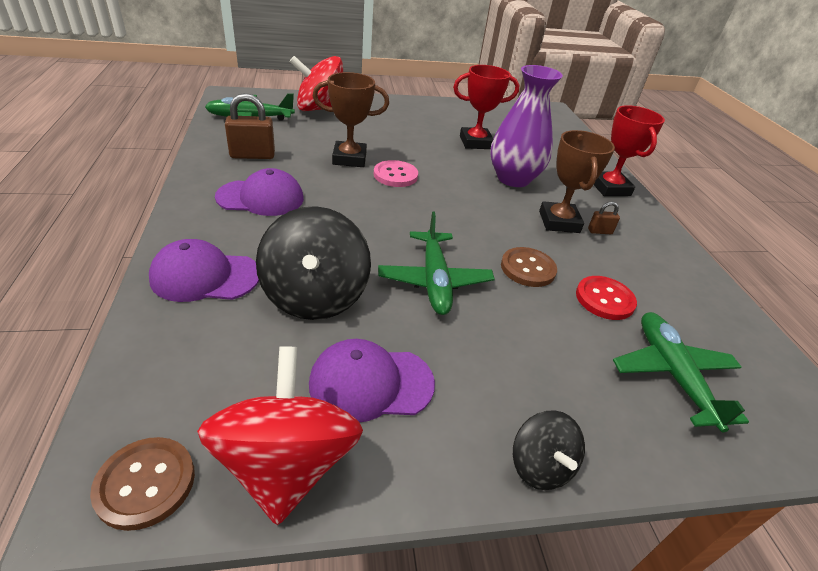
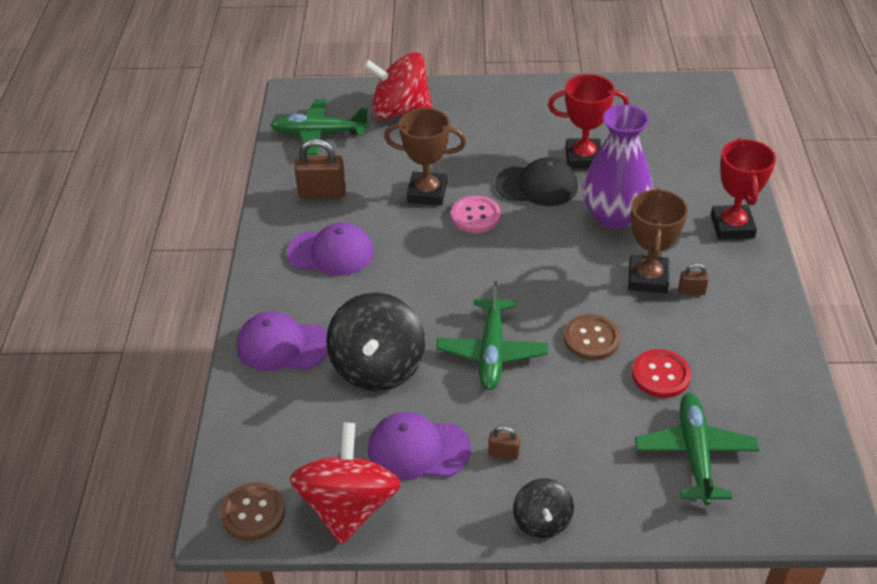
camera: 15 degrees right, 5 degrees up
none -> brown padlock [488,426,520,460]
none -> black cap [495,157,578,206]

